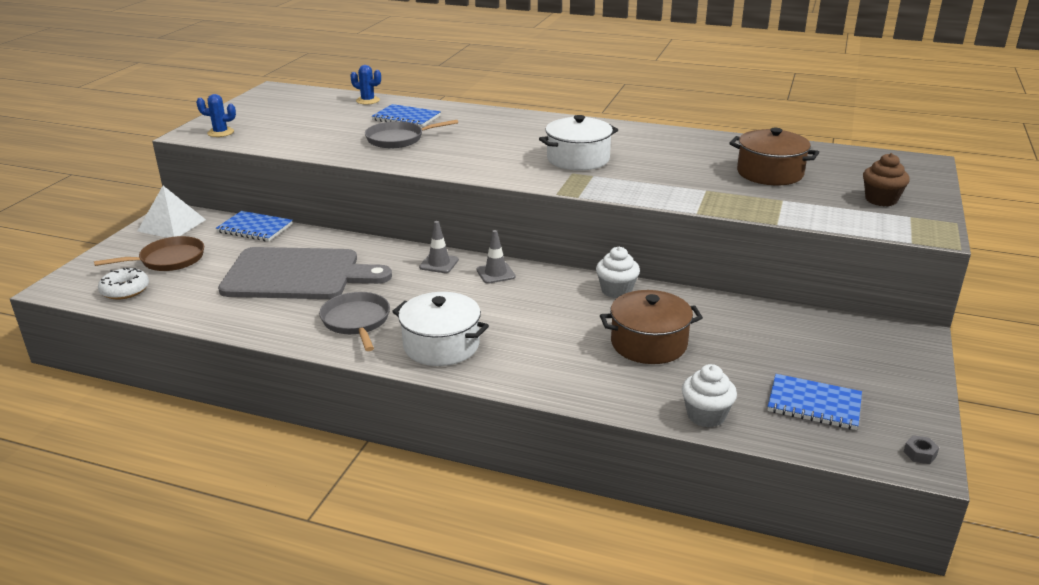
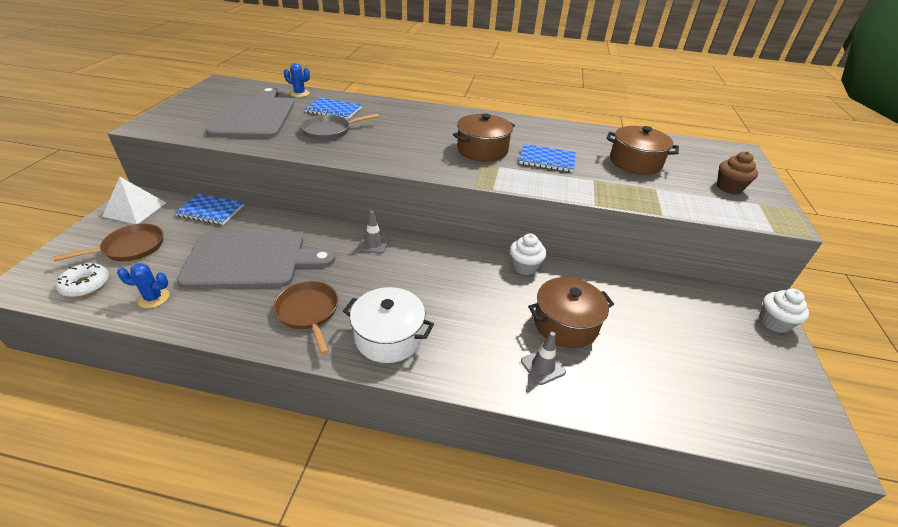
camera: 10 degrees left, 10 degrees up
blue cactus [196,94,236,137] -> blue cactus moved to [117,263,169,308]
grey pan [319,292,390,351] -> brown pan [274,281,338,354]
grey traffic cone [476,230,516,284] -> grey traffic cone moved to [521,332,566,385]
white pot [539,115,618,170] -> brown pot [453,113,515,162]
white cupcake [682,364,737,427] -> white cupcake moved to [760,289,809,333]
blue notebook [768,374,862,430] -> blue notebook moved to [519,144,576,172]
grey nut [903,435,939,464] -> none
none -> grey cutting board [206,87,294,138]

